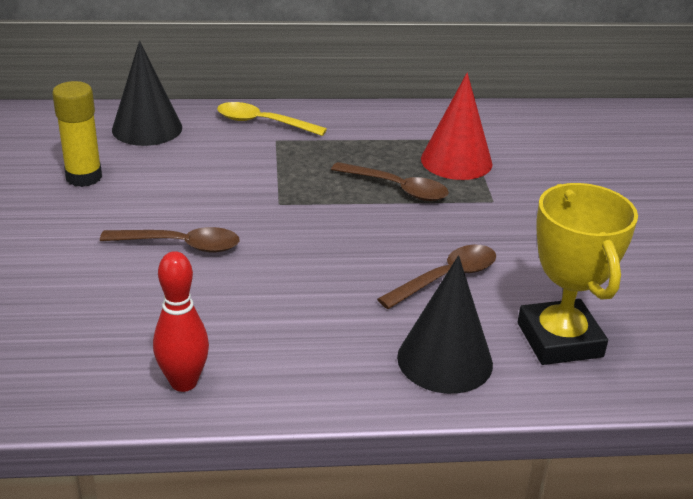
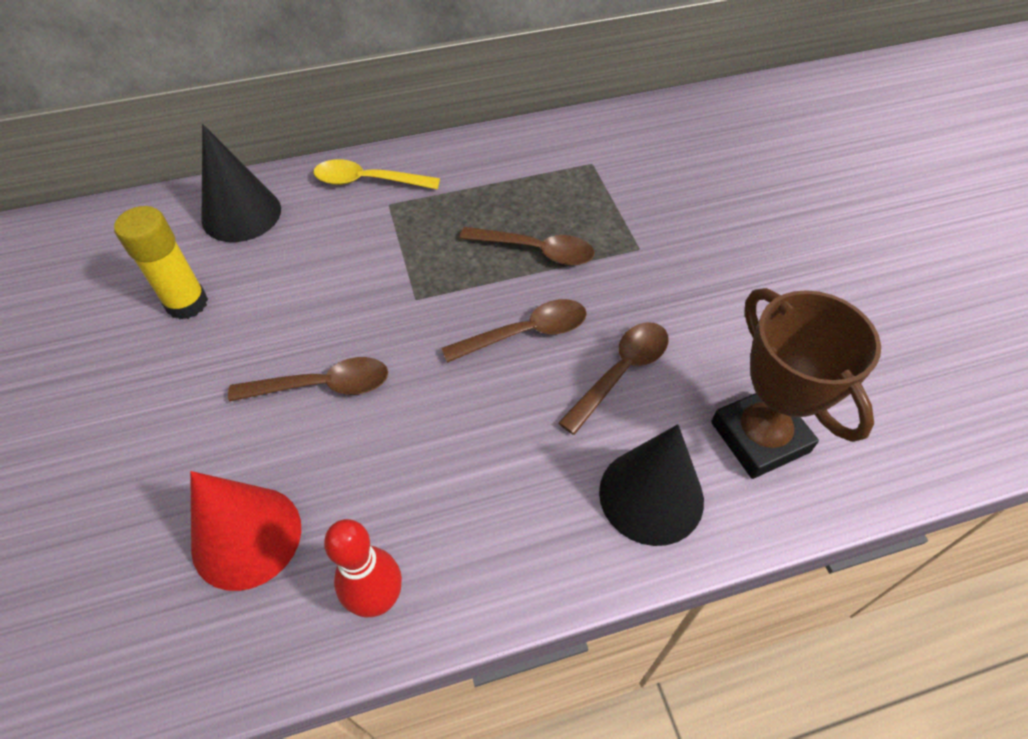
camera: 10 degrees left, 20 degrees up
red cone [421,73,493,180] -> red cone moved to [190,471,301,591]
yellow trophy [518,183,638,365] -> brown trophy [711,288,881,479]
none -> brown spoon [442,299,587,363]

